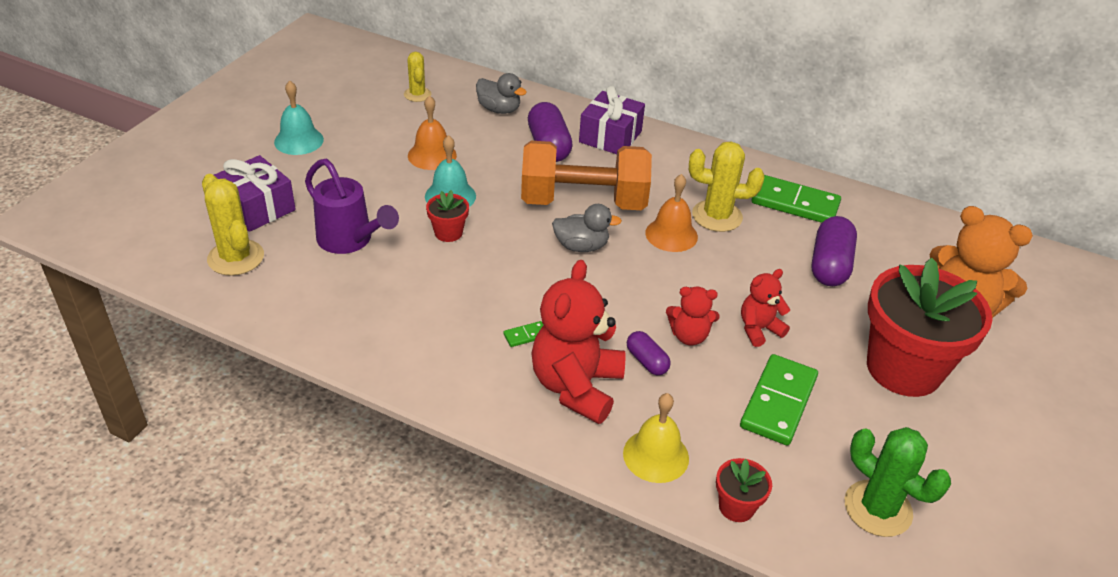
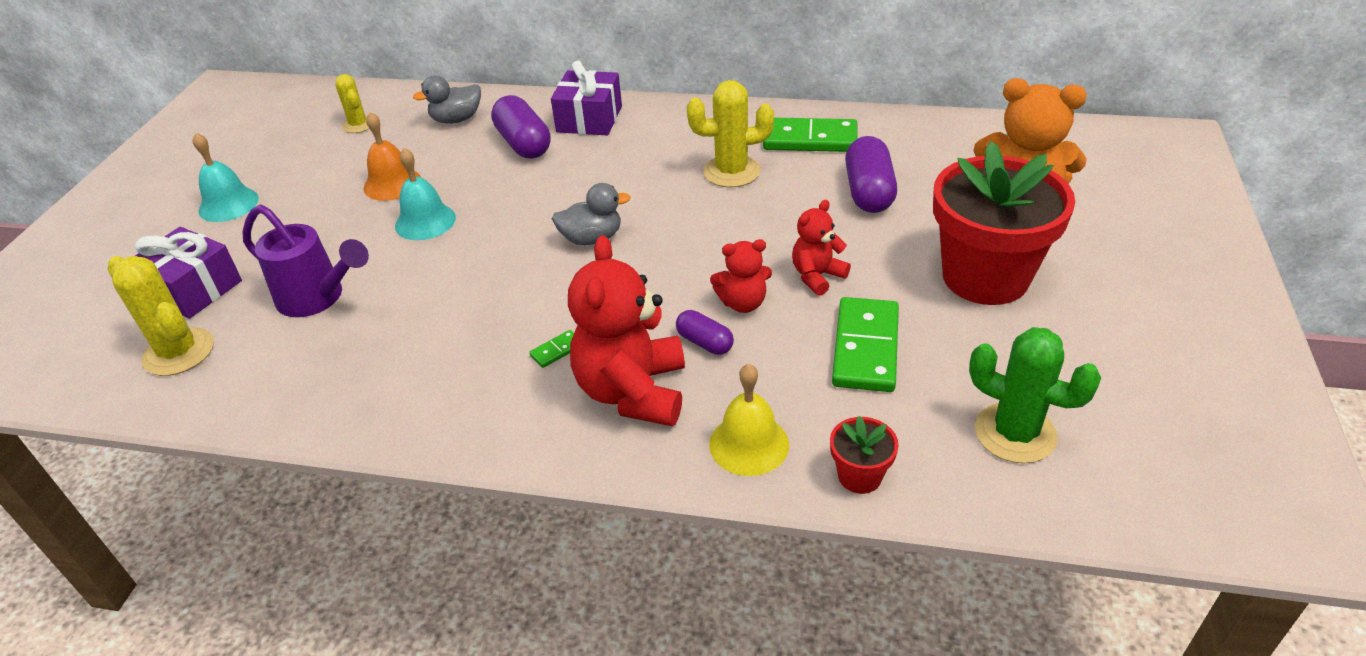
camera: 10 degrees left, 0 degrees up
red flower pot [426,190,469,242] -> none
grey duck [476,73,527,114] -> grey duck turned 135 degrees clockwise [413,75,481,124]
orange dumbbell [521,141,652,210] -> none
orange bell [646,174,698,252] -> none

